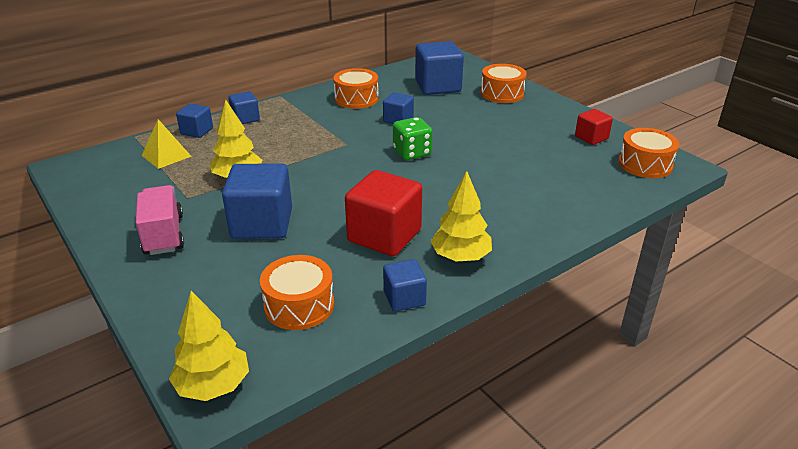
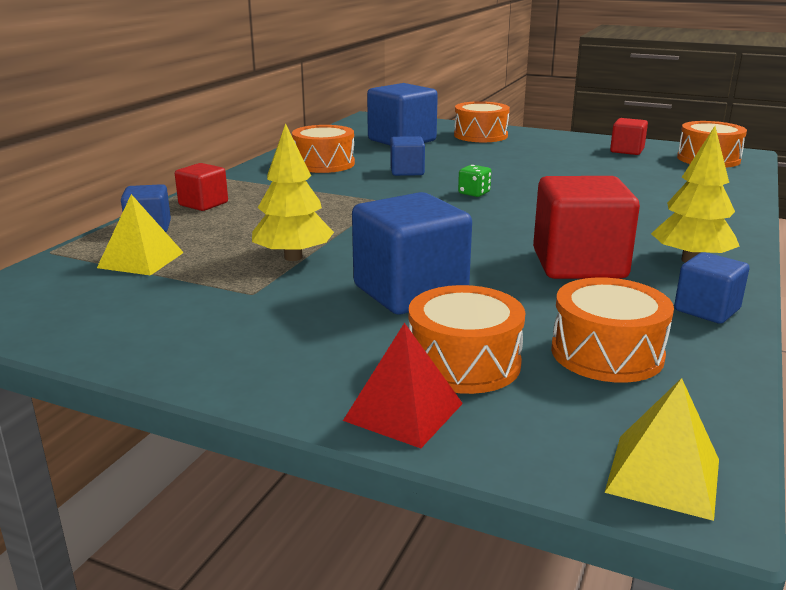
camera: 30 degrees left, 10 degrees down
pink truck [136,185,184,255] -> none
yellow tree [169,291,249,401] -> yellow pyramid [604,378,719,521]
blue cube [228,91,260,124] -> red cube [175,163,228,211]
green dice [393,117,432,160] -> green dice [458,165,491,197], size x0.60
none -> red pyramid [343,322,463,448]
none -> orange drum [409,285,525,394]

